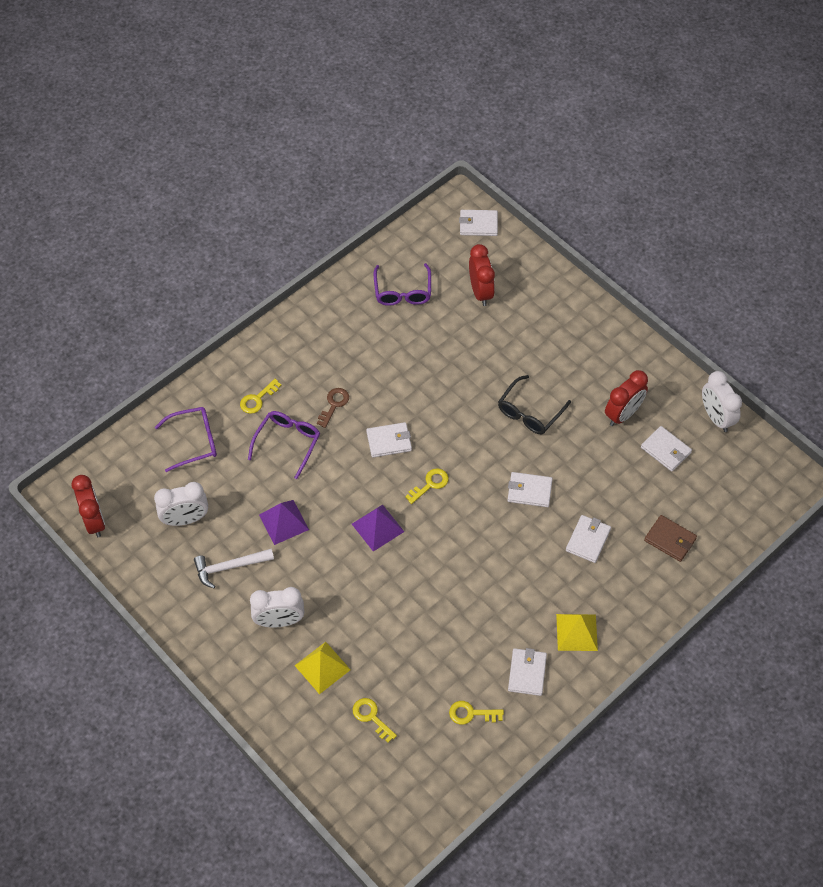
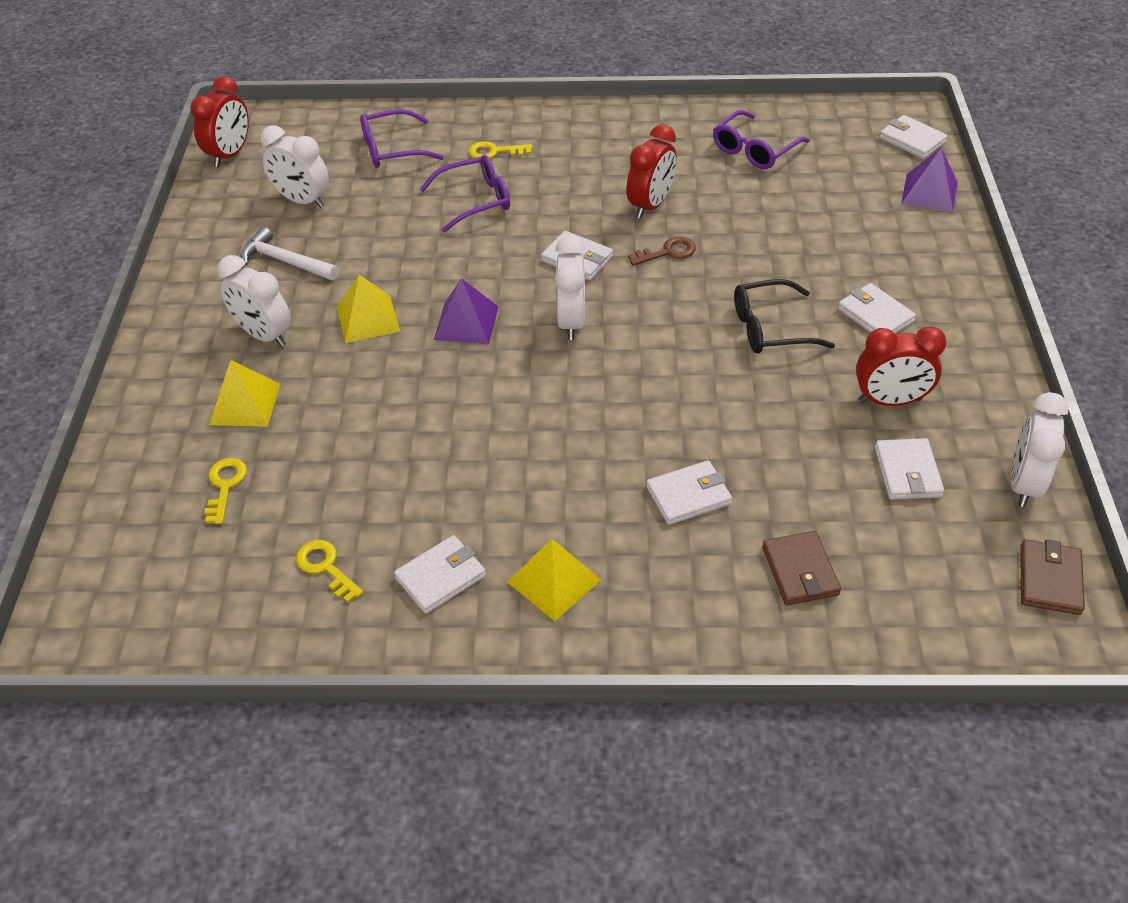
camera: 45 degrees right, 10 degrees down
purple glasses [155,407,217,472] -> purple glasses turned 135 degrees clockwise [360,109,444,168]
purple pyramid [259,500,309,545] -> purple pyramid moved to [901,148,957,212]
brown key [317,388,349,428] -> brown key moved to [628,237,696,266]
yellow key [405,468,449,504] -> white clock [555,235,585,340]
red clock [469,244,495,306] -> red clock moved to [627,124,677,219]
white wallet [507,472,553,507] -> white wallet moved to [838,283,916,333]
none -> yellow pyramid [337,275,400,343]
none -> brown wallet [1020,539,1085,615]

